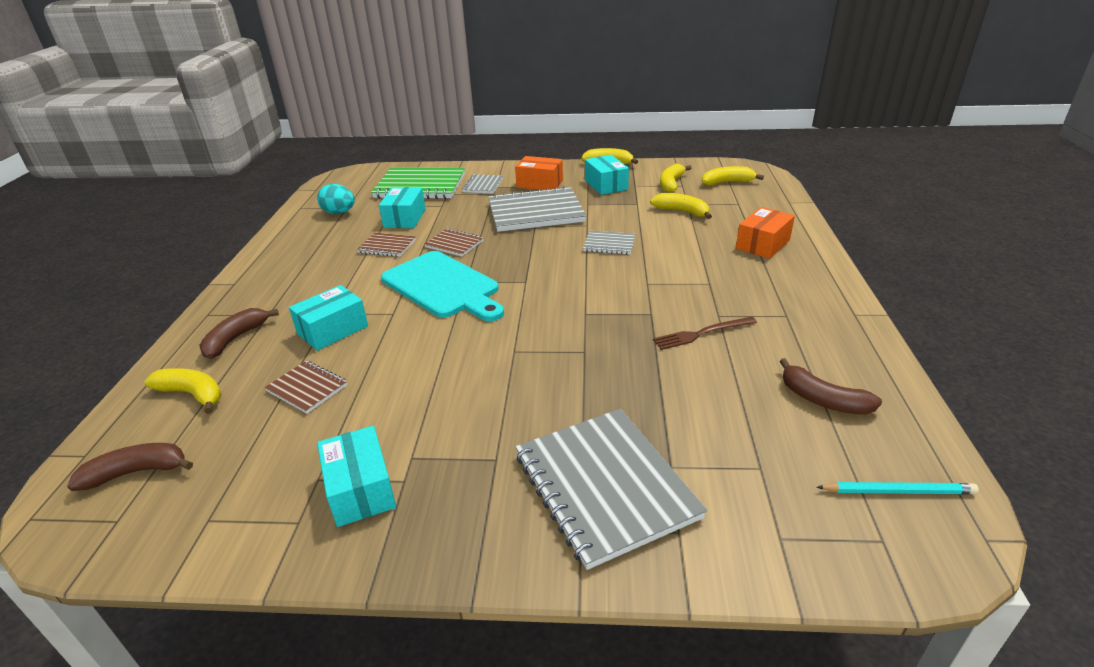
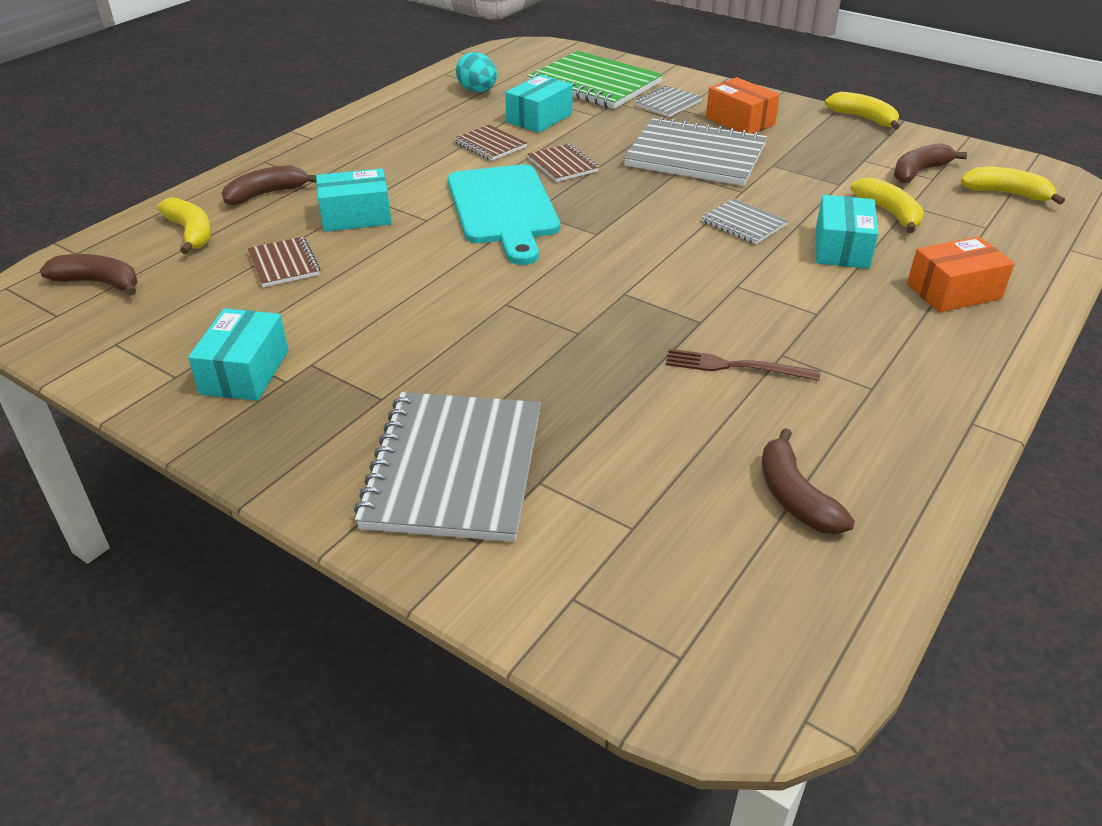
camera: 30 degrees right, 5 degrees up
turquoise box [585,155,629,195] -> turquoise box moved to [816,195,878,269]
yellow banana [660,164,691,193] -> brown banana [894,144,967,183]
turquoise pencil [816,482,979,494] -> none

